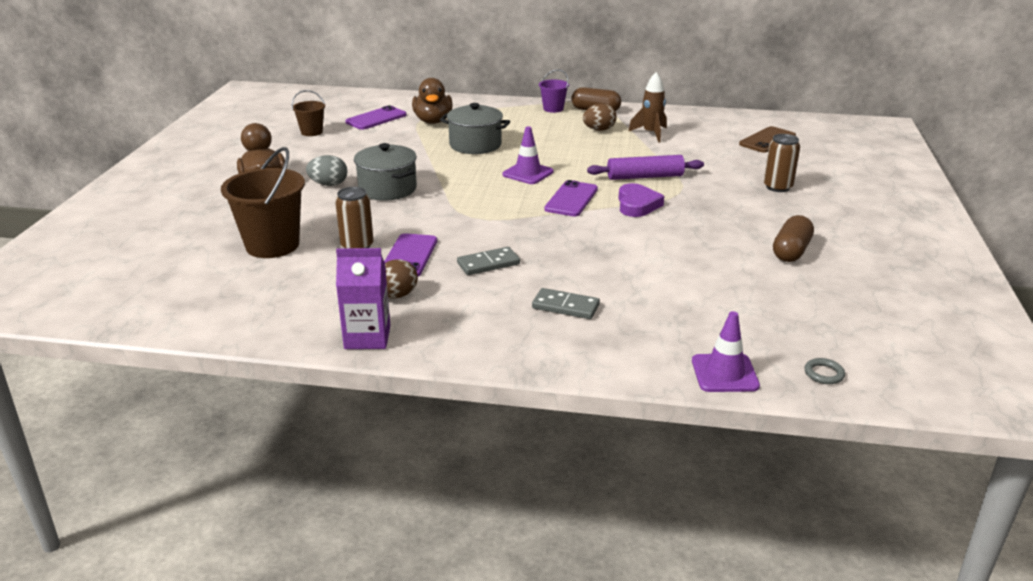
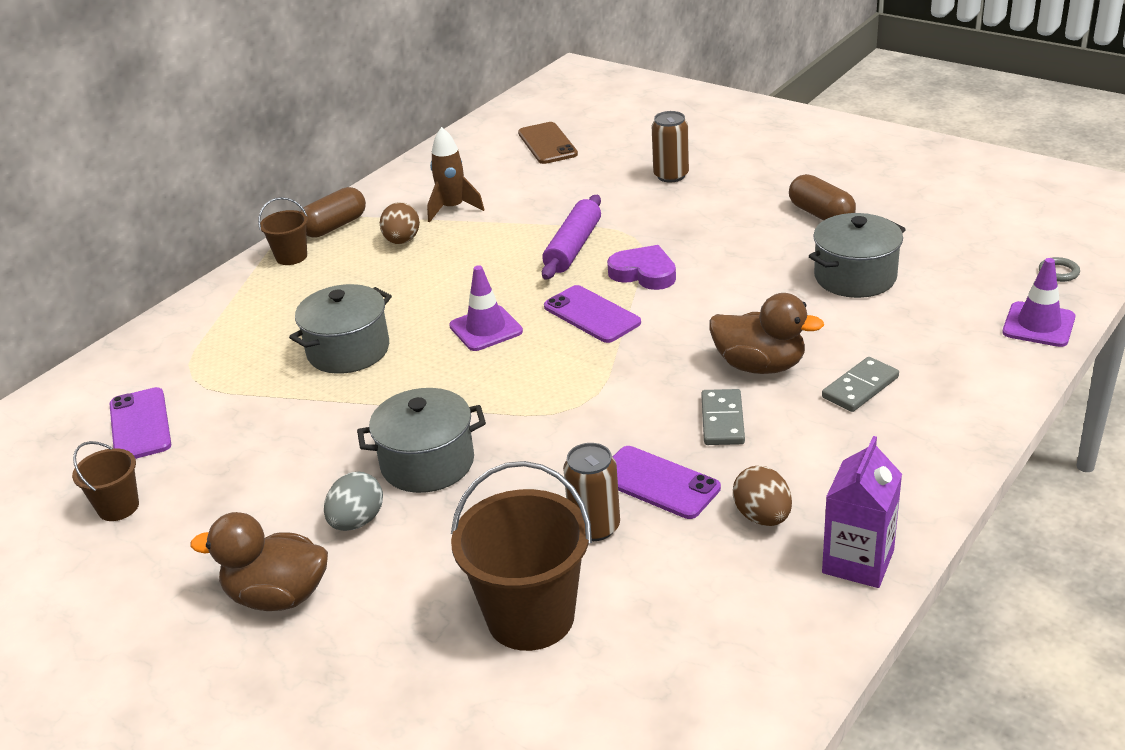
camera: 60 degrees left, 5 degrees up
brown duck [412,78,453,124] -> brown duck moved to [709,293,824,374]
purple bucket [539,69,569,113] -> brown bucket [258,197,308,265]
none -> grey pot [809,213,906,298]

